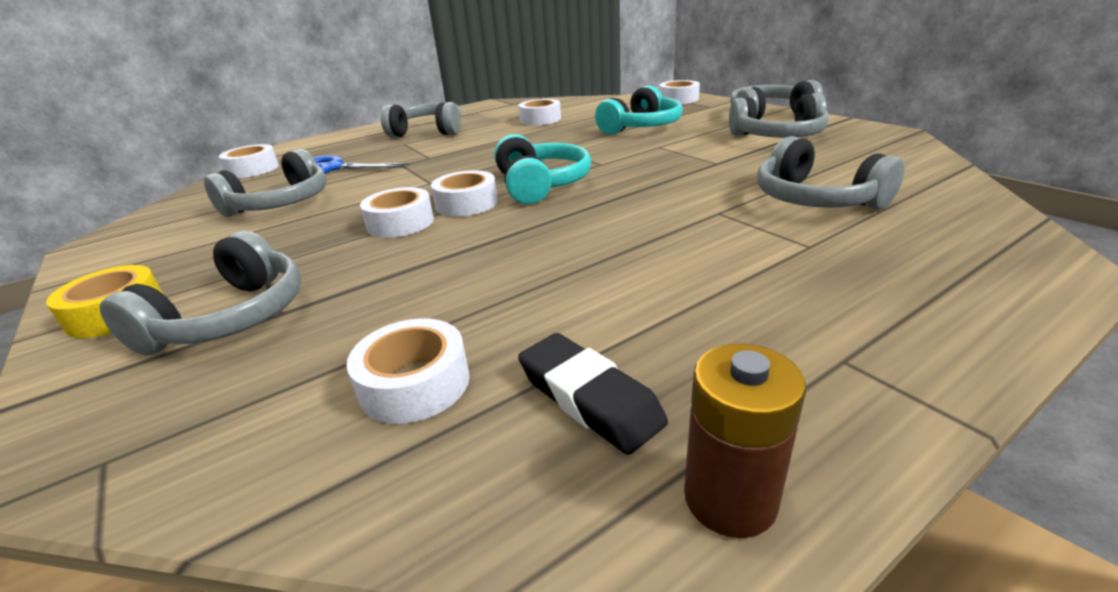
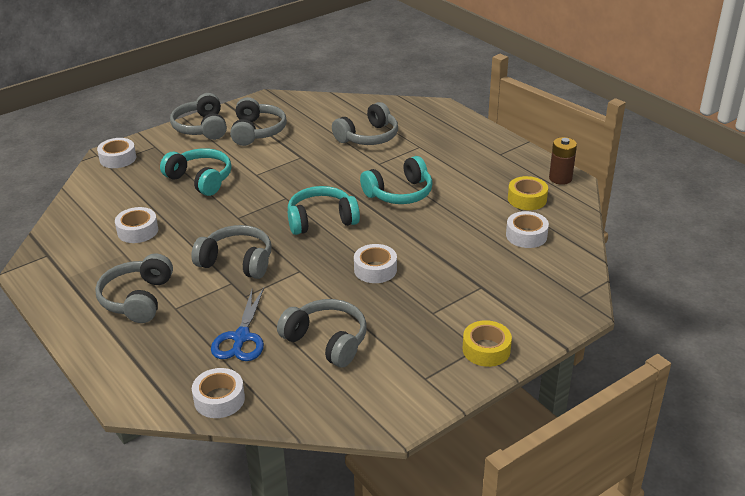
camera: 95 degrees left, 5 degrees up
grey headphones [99,231,301,356] -> grey headphones moved to [191,225,271,279]
white tape [431,170,498,217] -> none
black eraser [518,333,668,455] -> yellow tape [508,176,548,210]
none -> turquoise headphones [360,156,433,204]

